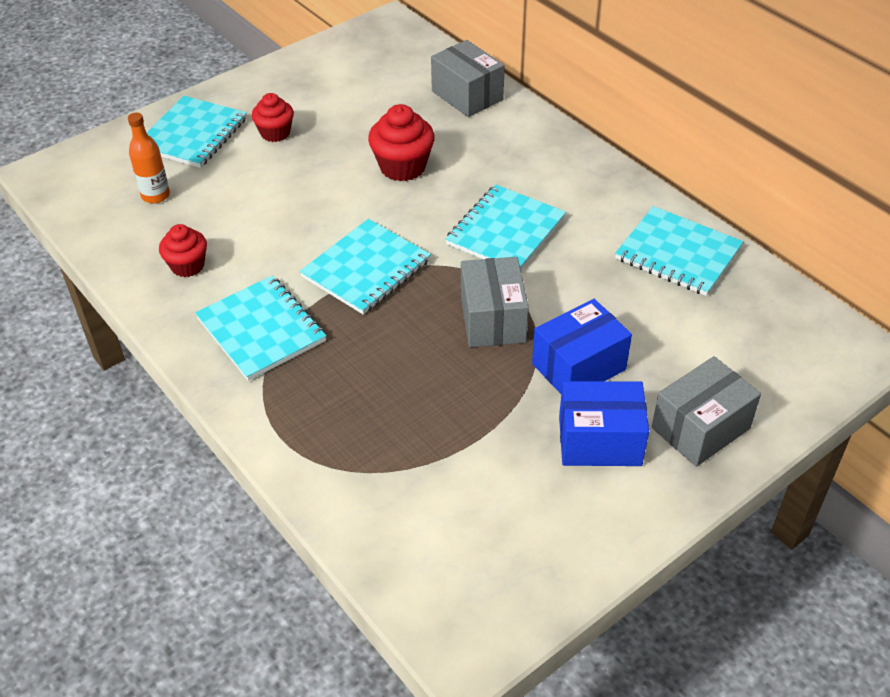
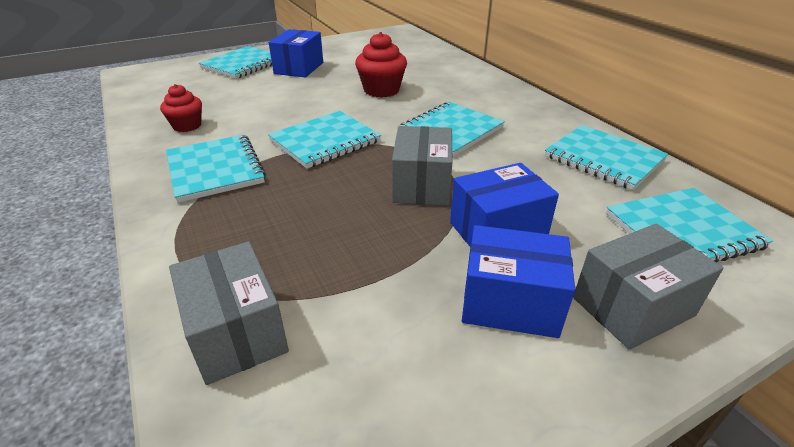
camera: 10 degrees right, 10 degrees down
orange bottle [128,113,170,203] -> none
red cupcake [252,93,294,142] -> blue box [269,29,323,77]
grey box [431,40,505,117] -> grey box moved to [169,241,289,385]
none -> turquoise notebook [606,188,773,263]

